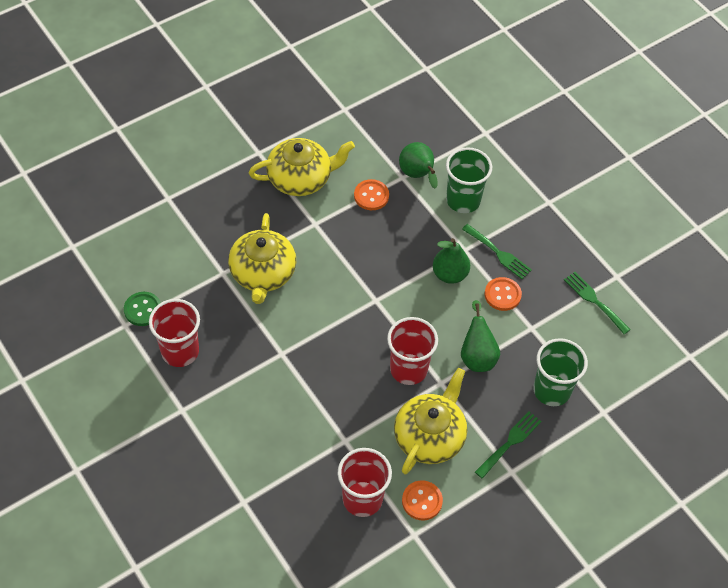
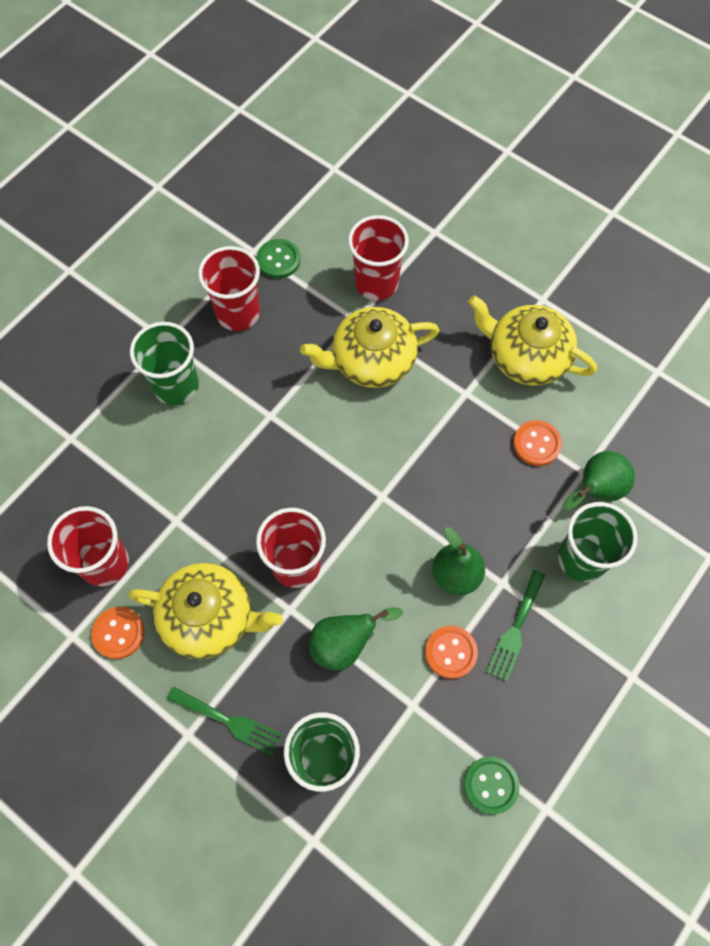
camera: 75 degrees right, 10 degrees up
yellow teapot [249,138,355,196] -> yellow teapot turned 150 degrees clockwise [468,295,597,386]
green fork [564,272,631,334] -> green button [464,756,520,814]
none -> green cup [130,322,199,406]
none -> red cup [348,215,409,300]

